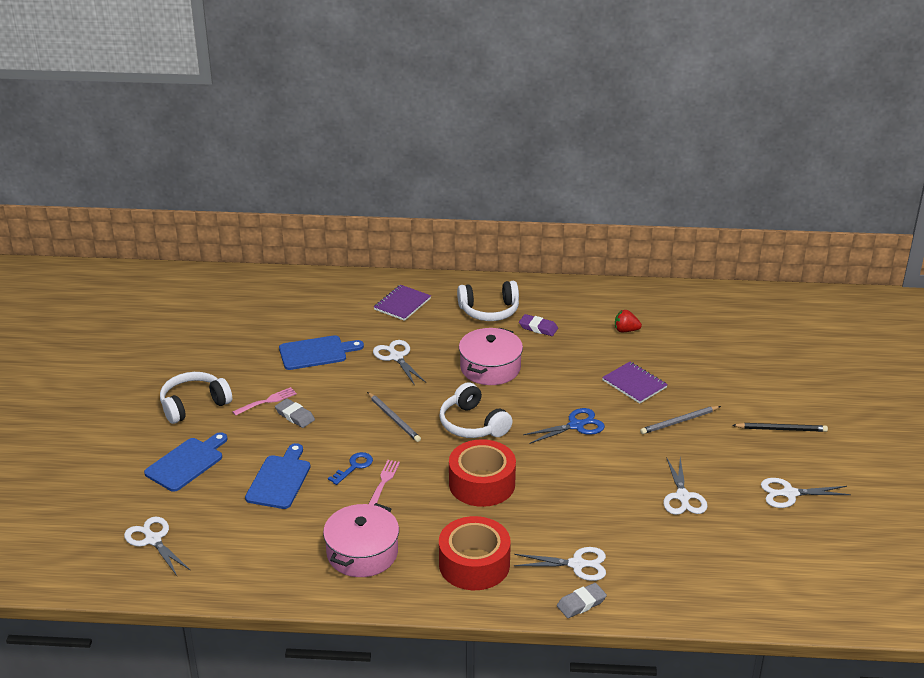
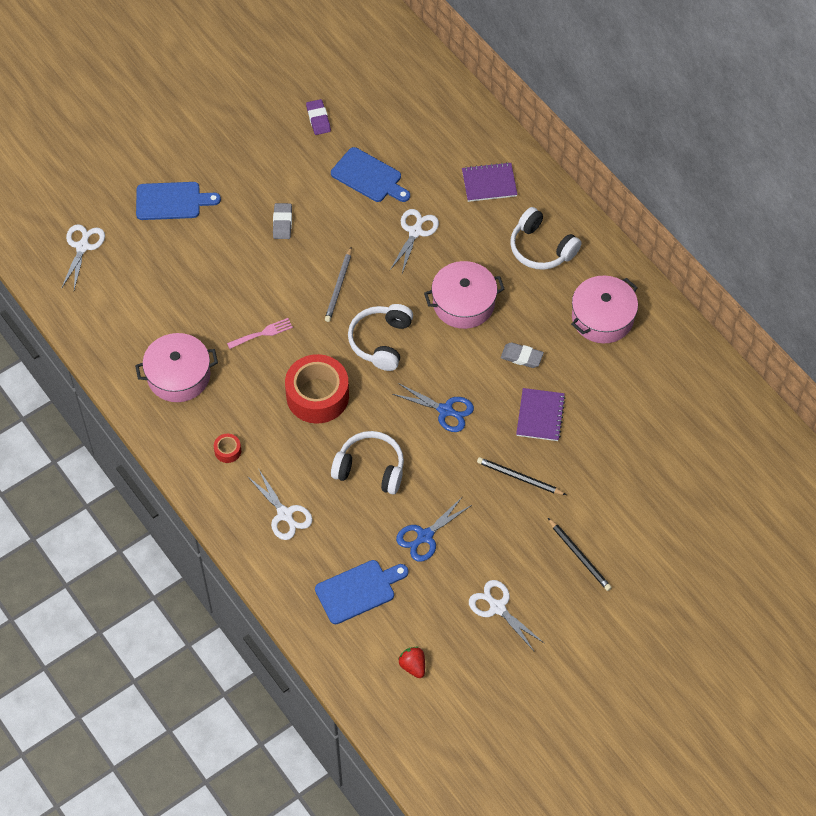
camera: 50 degrees right, 25 degrees up
white headphones [160,372,232,424] -> white headphones moved to [331,431,404,494]
pink fork [232,387,297,416] -> none
blue cutting board [245,443,311,509] -> blue cutting board moved to [315,560,409,624]
blue key [328,452,373,485] -> none
red tape [439,516,511,590] -> red tape [214,434,241,463], size x0.42
purple eraser [519,314,558,336] -> purple eraser moved to [306,99,331,135]
grey eraser [557,583,607,618] -> grey eraser moved to [501,342,544,368]
red strawberry [615,310,642,332] -> red strawberry moved to [398,647,425,678]
grey pencil [640,406,721,434] -> black pencil [477,457,566,495]
white scissors [663,457,708,515] -> blue scissors [396,496,472,562]
none -> pink pot [571,275,638,344]

